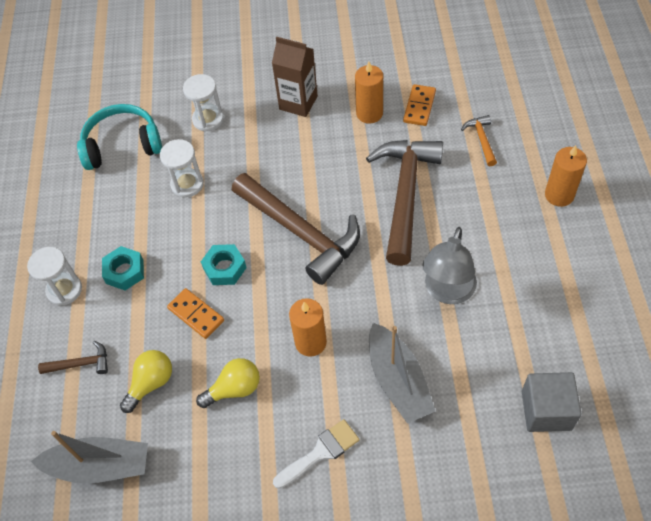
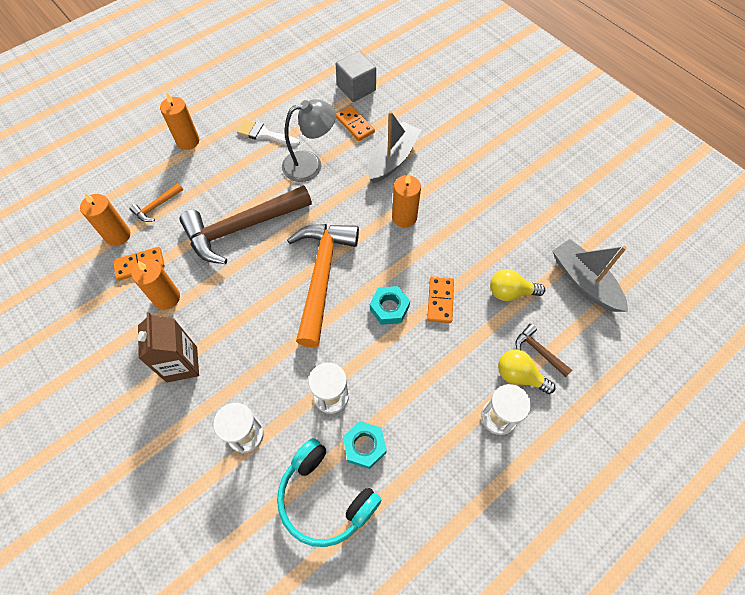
camera: 130 degrees left, 5 degrees up
turquoise nut [102,246,144,290] -> turquoise nut moved to [343,421,387,469]
yellow light bulb [196,358,260,408] -> yellow light bulb moved to [498,349,555,394]
brown hammer [232,173,360,285] -> orange hammer [287,224,359,347]
white brush [273,419,360,489] -> white brush moved to [237,120,300,146]
none -> orange candle [80,193,130,246]
none -> orange domino [336,106,375,141]

